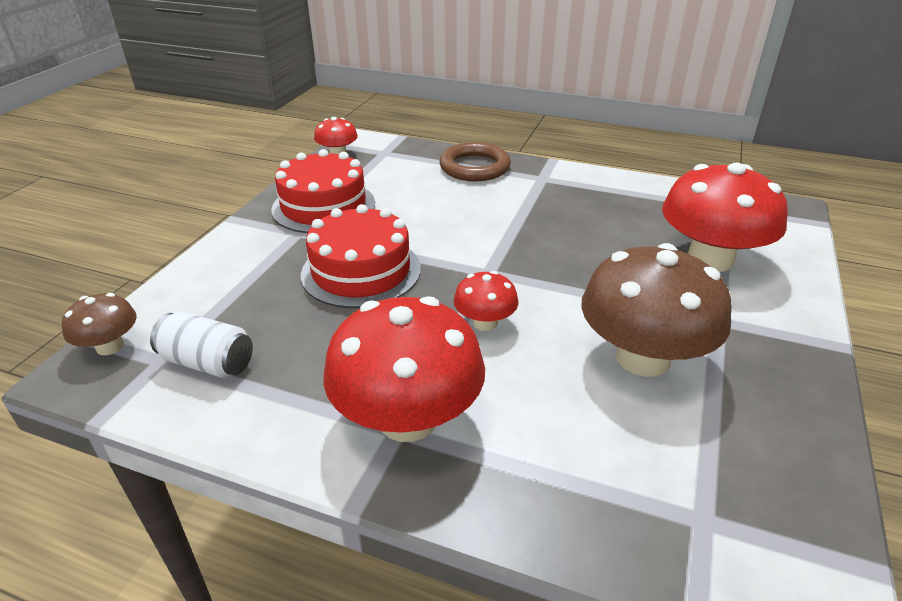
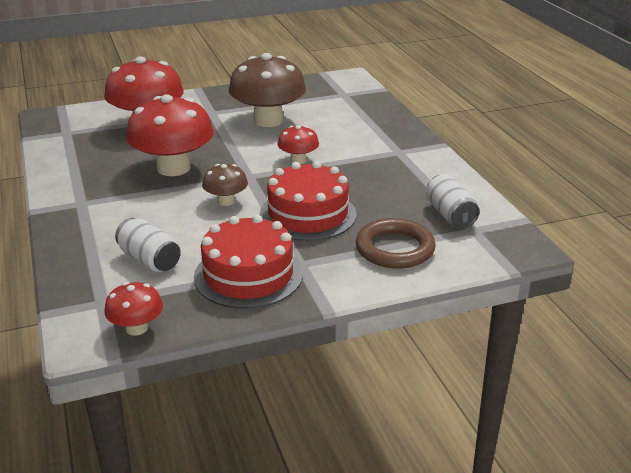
camera: 130 degrees left, 5 degrees down
brown mushroom [62,293,137,355] -> brown mushroom moved to [202,164,248,206]
red mushroom [323,296,485,442] -> red mushroom moved to [126,94,214,176]
brown ring [440,142,511,181] -> brown ring moved to [356,218,436,269]
none -> white can [115,218,181,272]

